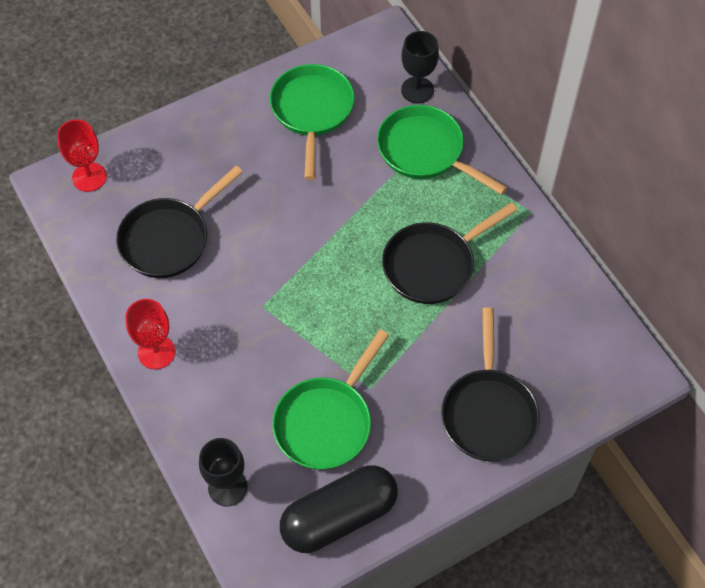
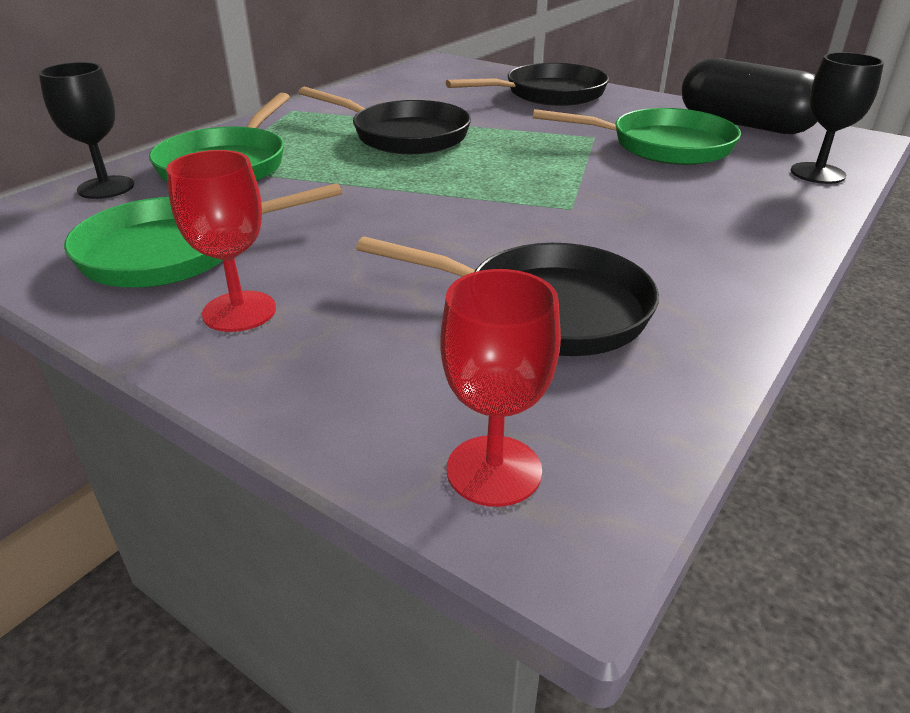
camera: 115 degrees left, 25 degrees down
red goblet [125,299,175,369] -> red goblet moved to [166,150,276,332]

